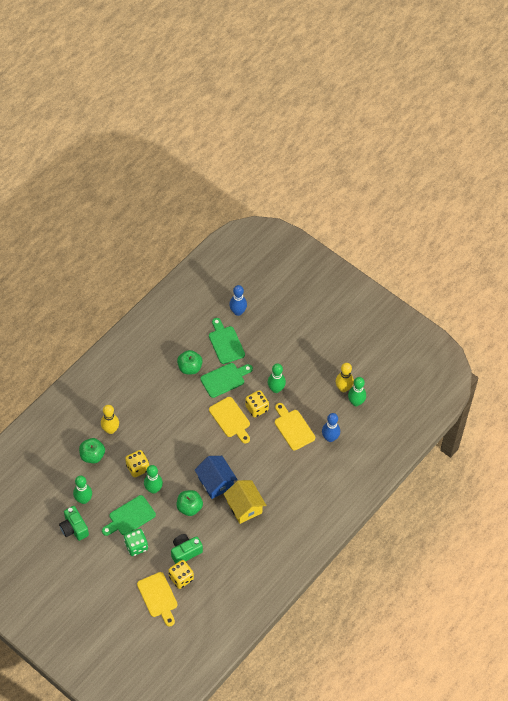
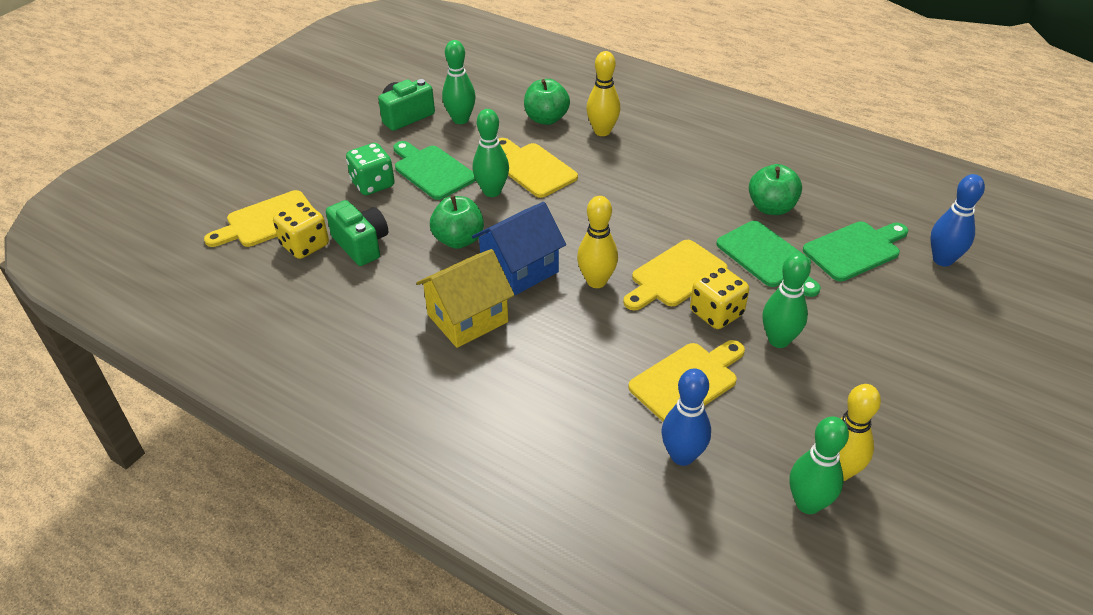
camera: 85 degrees right, 15 degrees down
yellow dice [125,450,149,477] -> yellow cutting board [499,138,578,198]
none -> yellow bowling pin [577,196,618,288]

